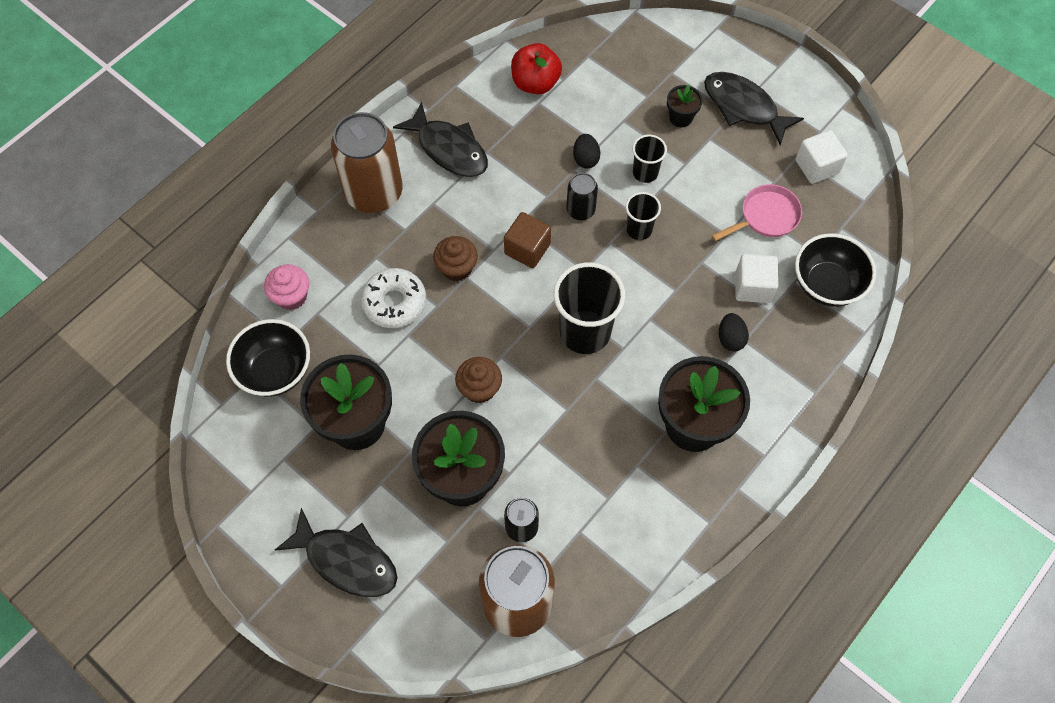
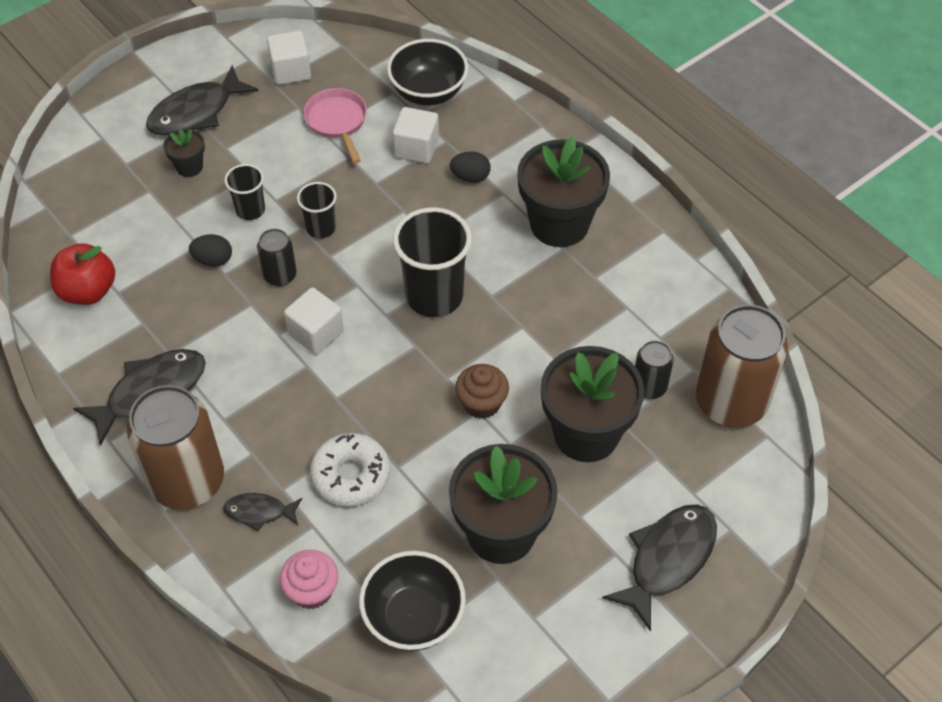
camera: 80 degrees left, 10 degrees down
brown cupcake [433,236,478,282] -> none
brown cube [504,212,551,268] -> white cube [284,288,344,355]
none -> black fish [223,493,302,532]

